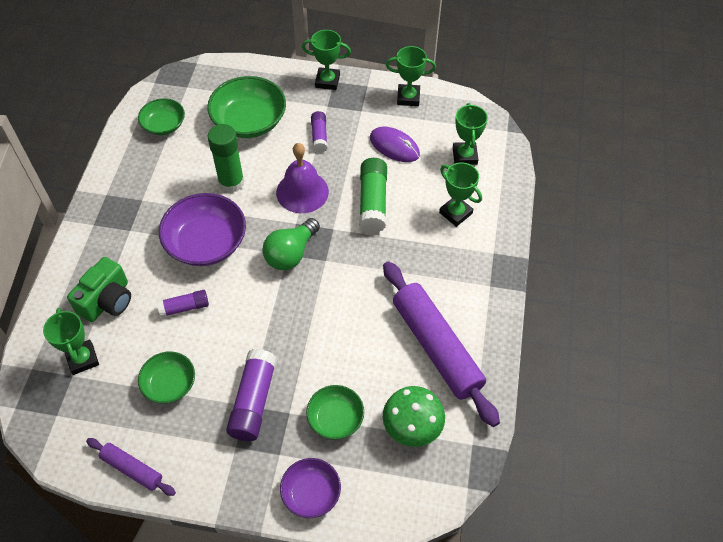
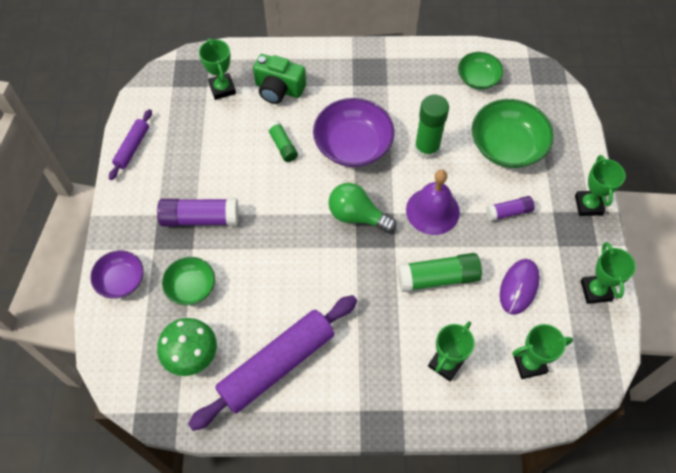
camera: 80 degrees right, 5 degrees up
green trophy [43,308,99,375] -> green trophy turned 75 degrees counterclockwise [199,38,236,100]
green bowl [138,351,195,404] -> none
purple glue stick [157,290,209,317] -> green glue stick [266,120,298,162]

